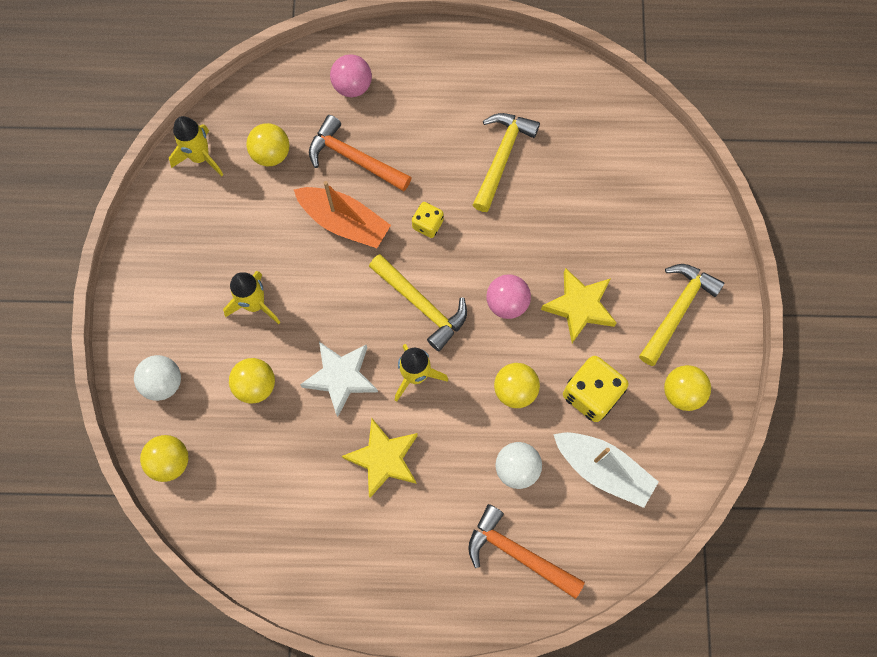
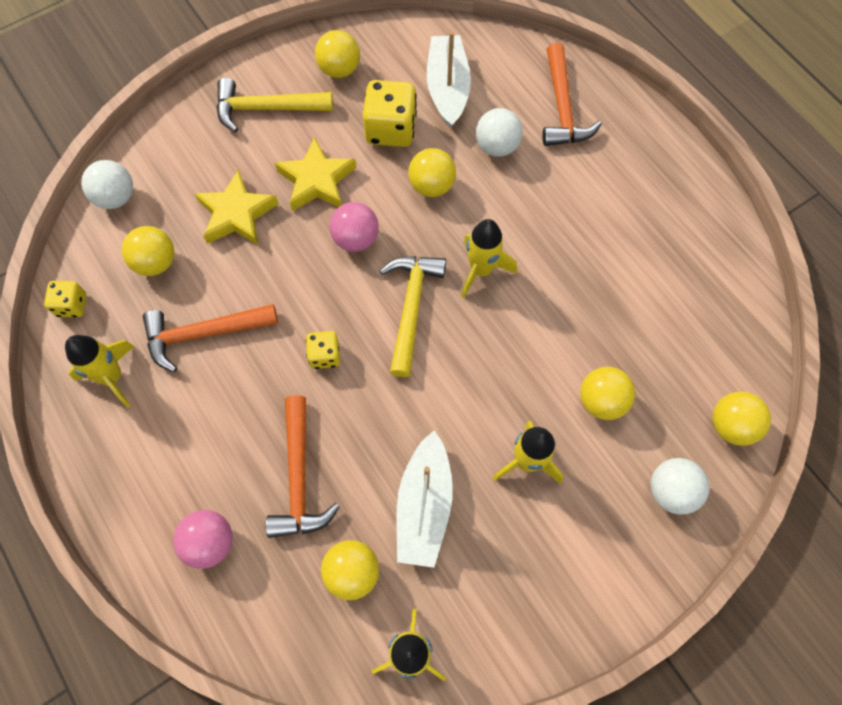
camera: 125 degrees left, 5 degrees down
orange boat [294,181,391,248] -> none
white star [300,342,378,417] -> none
yellow star [342,419,418,498] -> yellow star moved to [194,169,278,245]
yellow hammer [473,113,540,212] -> orange hammer [143,304,278,372]
none -> yellow dice [44,281,87,317]
none -> yellow rocket [65,335,134,407]
none -> white ball [81,160,133,209]
none -> yellow ball [122,226,174,276]
none -> white boat [397,430,453,568]

